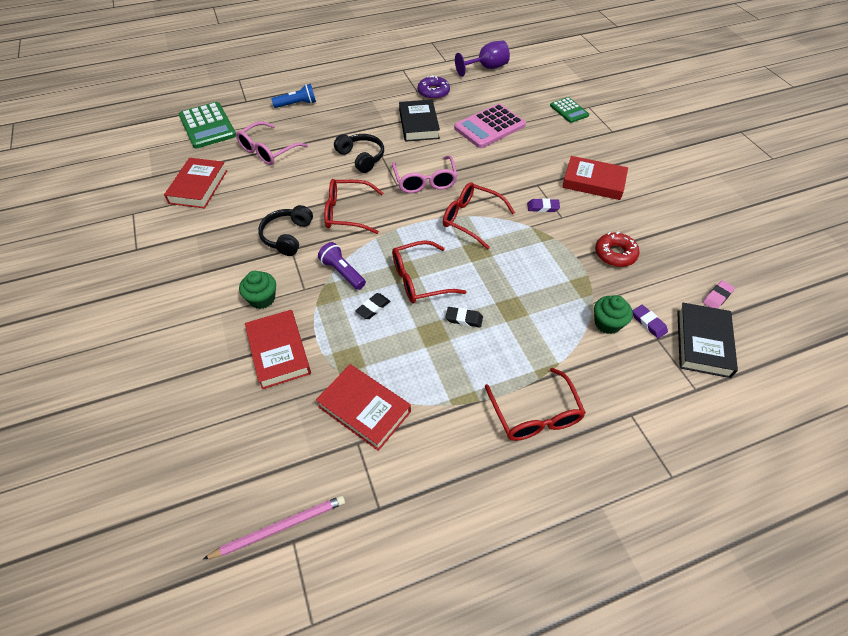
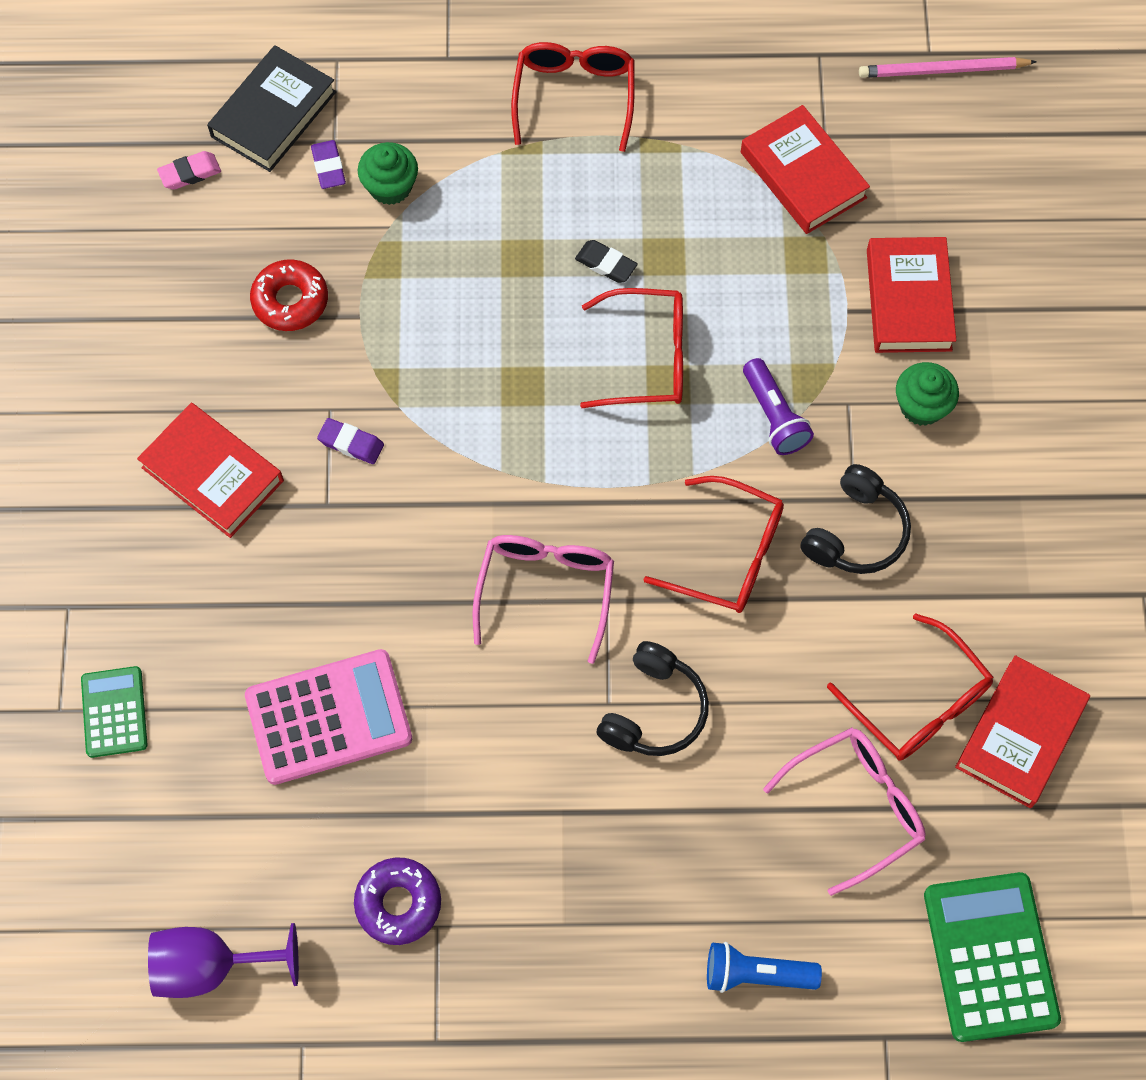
camera: 160 degrees left, 15 degrees up
black headphones [334,134,384,173] -> black headphones turned 135 degrees counterclockwise [597,641,709,756]
black eraser [355,293,390,319] -> none
black book [399,100,440,142] -> none
red glasses [443,182,515,249] -> red glasses moved to [827,613,994,760]

